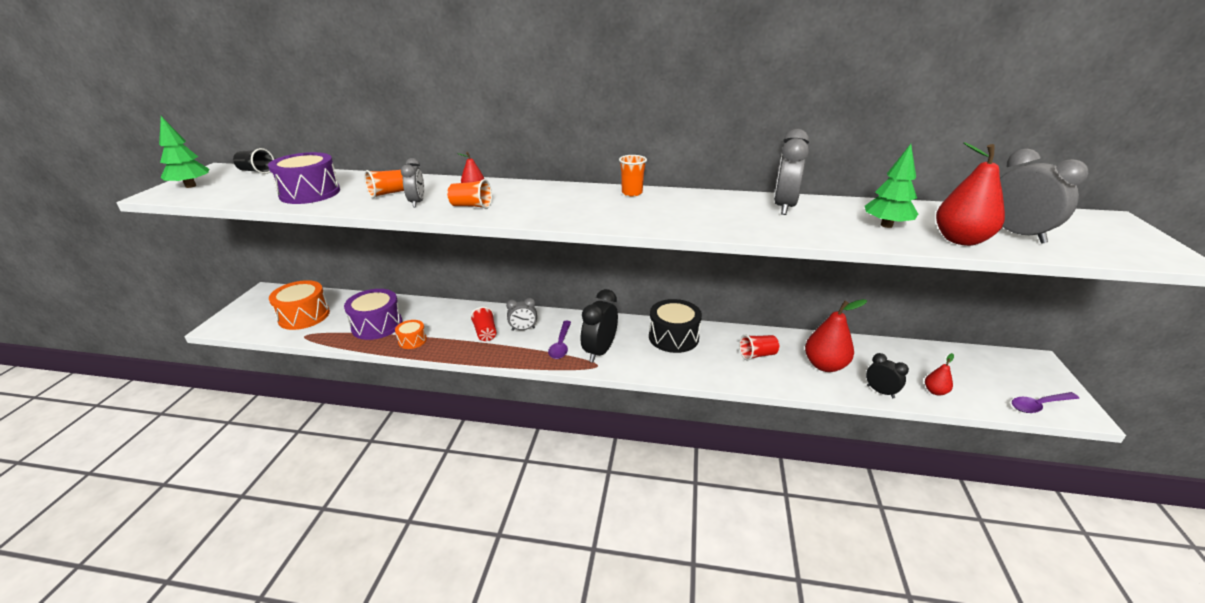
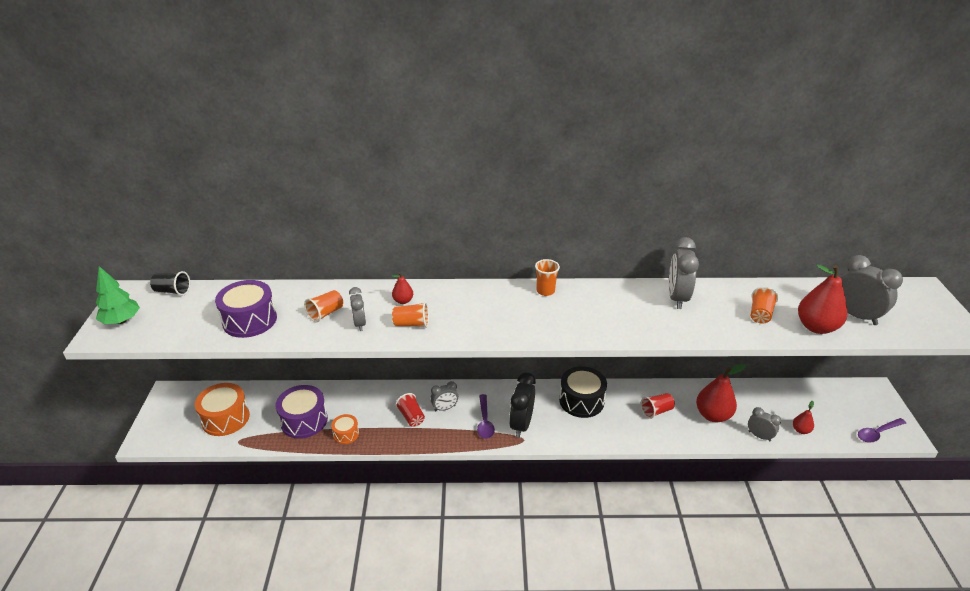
camera: 10 degrees left, 5 degrees up
green tree [865,144,918,228] -> orange cup [751,287,778,324]
black clock [866,353,909,398] -> grey clock [748,407,781,442]

